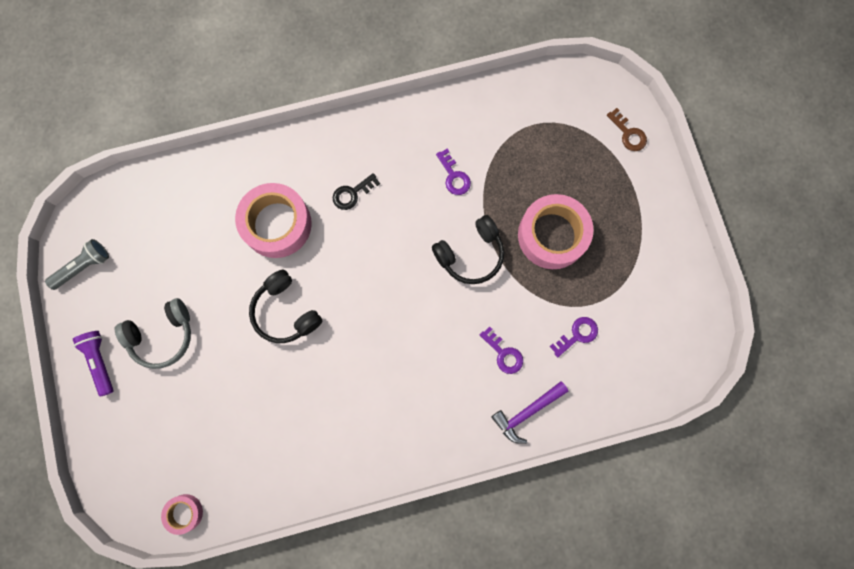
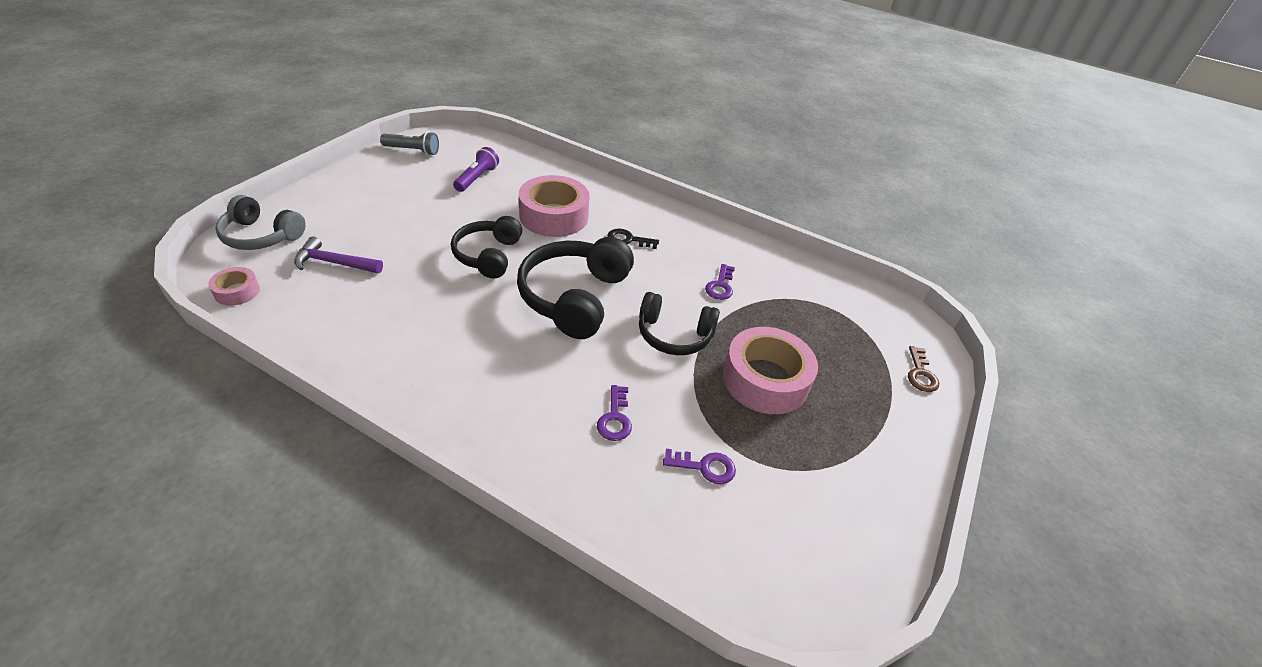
camera: 40 degrees right, 35 degrees down
purple flashlight [73,331,114,397] -> purple flashlight moved to [453,147,499,192]
grey headphones [115,298,191,369] -> grey headphones moved to [215,195,306,250]
purple hammer [491,381,568,444] -> purple hammer moved to [294,236,383,273]
none -> black headphones [517,237,634,339]

